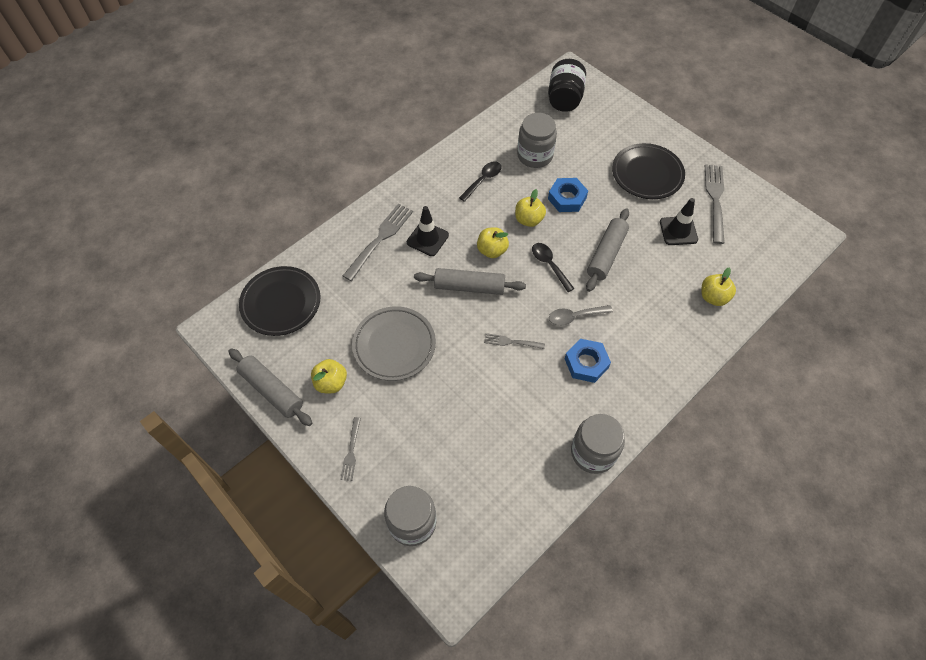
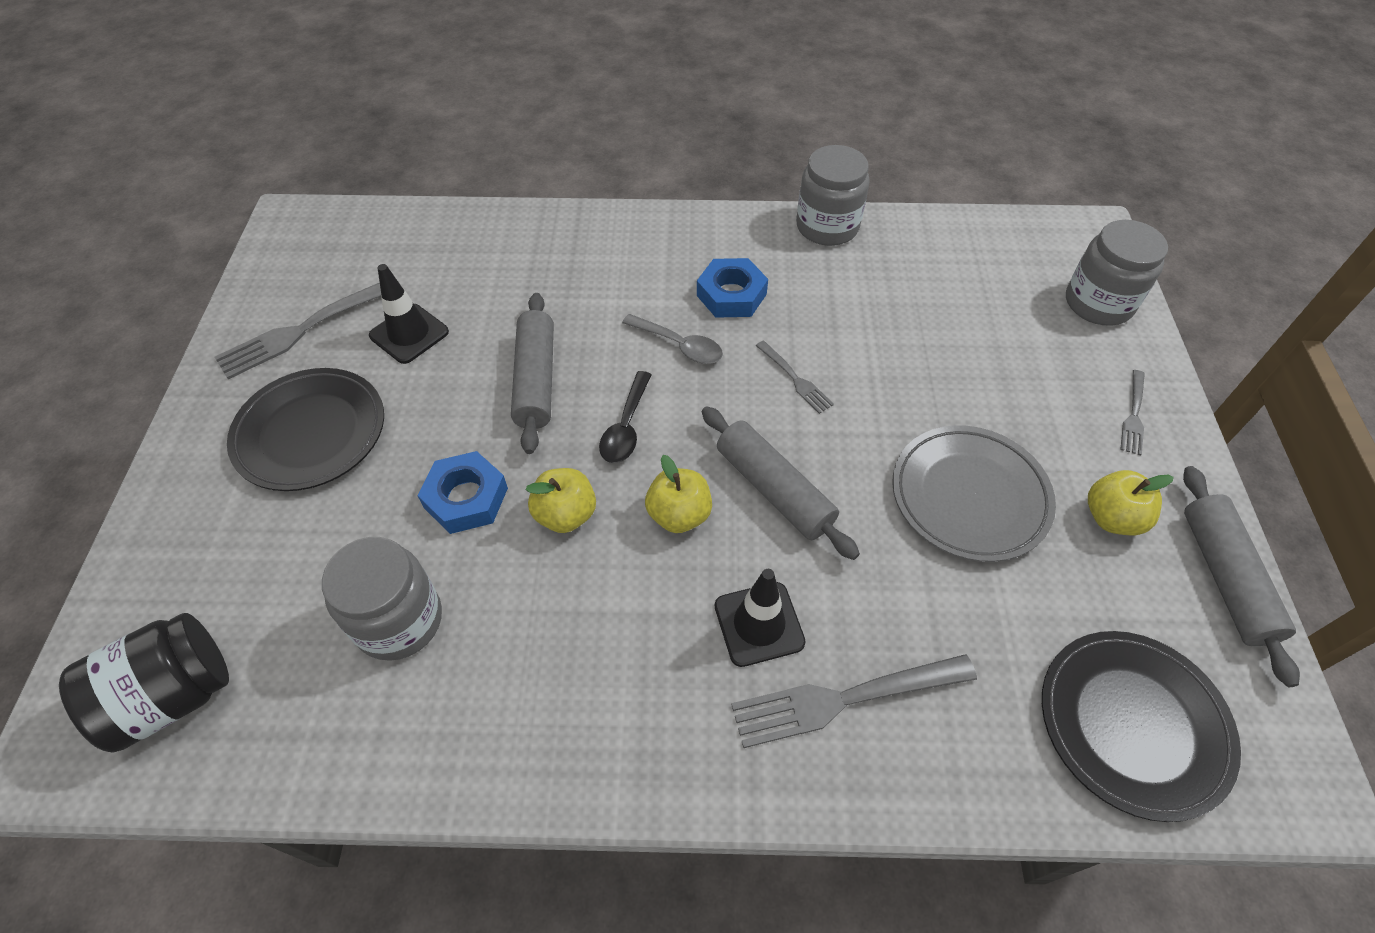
camera: 135 degrees left, 5 degrees down
grey fork [340,417,361,481] -> grey fork turned 150 degrees clockwise [1120,370,1145,455]
black spoon [459,161,502,202] -> none
grey rolling pin [586,208,629,292] -> grey rolling pin turned 75 degrees counterclockwise [511,293,554,454]
yellow apple [701,267,736,306] -> none

